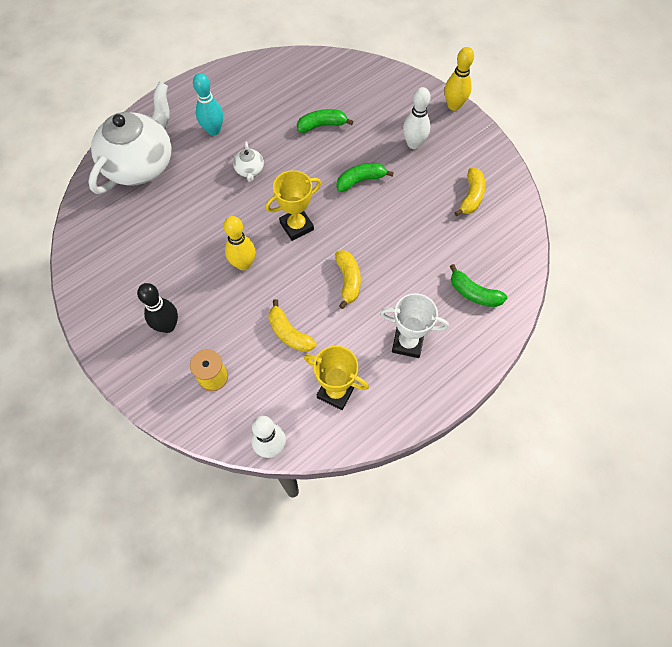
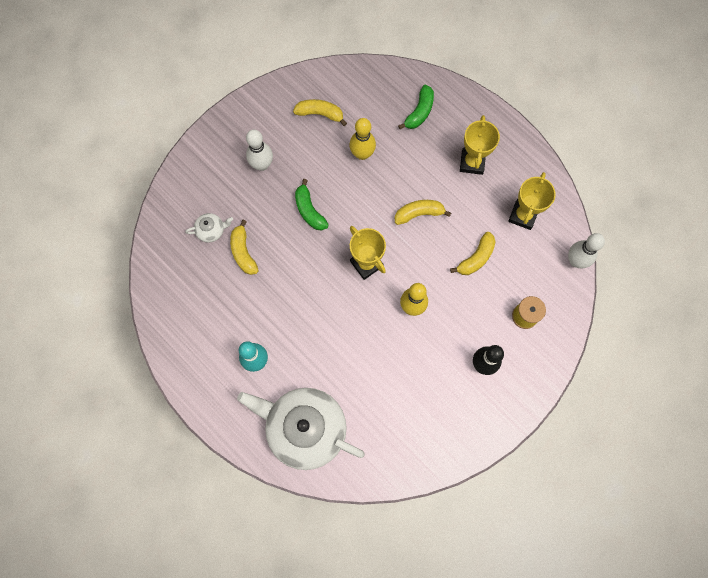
camera: 95 degrees left, 10 degrees up
white teapot [233,142,264,182] -> white teapot moved to [185,213,233,242]
green banana [297,109,353,133] -> yellow banana [230,220,259,275]
white trophy [380,293,449,358] -> yellow trophy [460,115,500,175]
yellow bowling pin [445,47,474,111] -> yellow bowling pin moved to [349,118,376,160]

